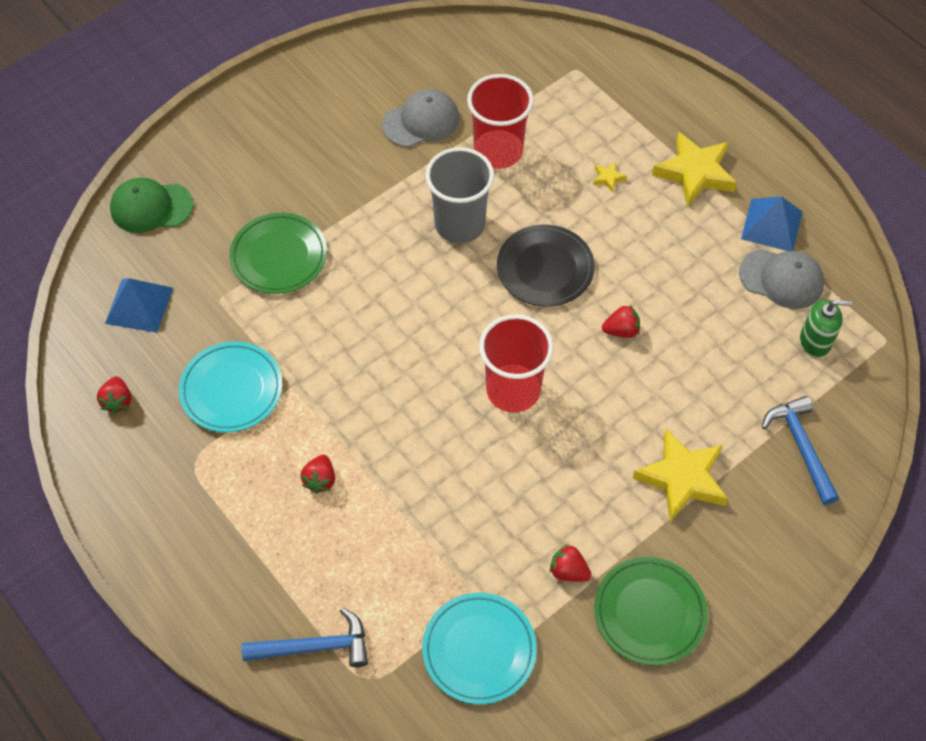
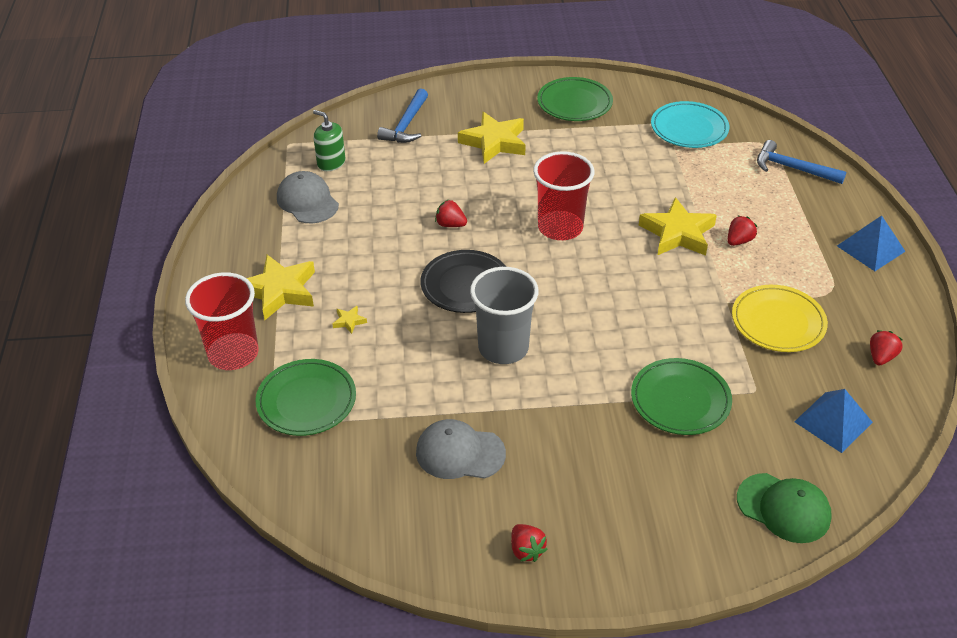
camera: 145 degrees left, 15 degrees down
turquoise plate [179,341,282,432] -> yellow plate [732,285,828,352]
red cup [467,74,534,169] -> red cup moved to [185,272,259,370]
red strawberry [550,544,591,582] -> red strawberry moved to [511,524,547,562]
blue pyramid [741,196,803,251] -> blue pyramid moved to [837,215,906,271]
none -> green plate [256,359,356,436]
none -> yellow star [639,197,717,256]

